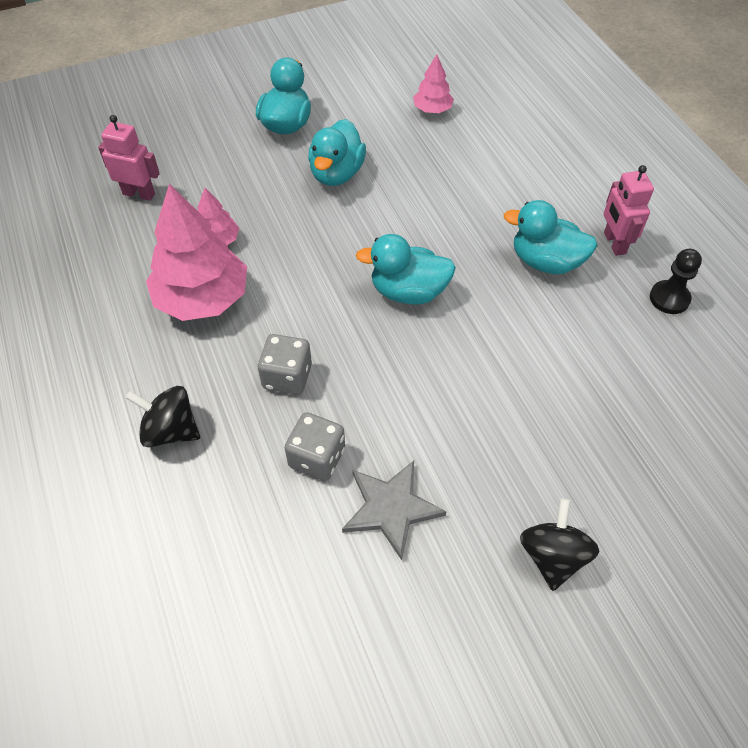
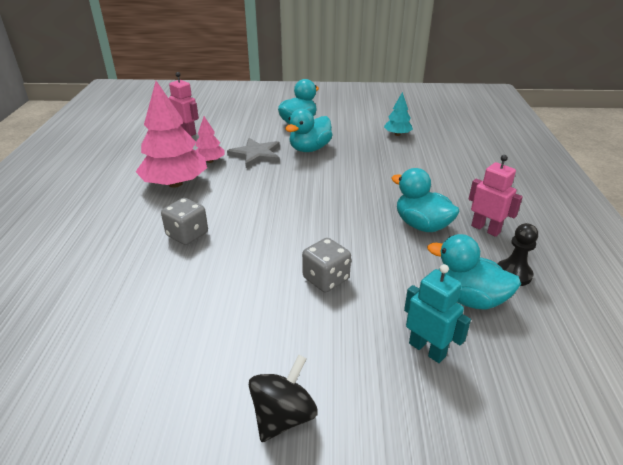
camera: 25 degrees right, 20 degrees down
black spinning top [125,386,200,447] -> none
grey dice [285,412,345,481] -> grey dice moved to [302,238,351,292]
grey star [342,461,446,560] -> grey star moved to [227,138,280,168]
turquoise duck [356,234,456,305] -> turquoise duck moved to [427,234,521,310]
pink tree [413,54,454,113] -> turquoise tree [384,92,413,136]
pink robot [604,165,654,256] -> pink robot turned 120 degrees clockwise [469,155,523,237]
none -> turquoise robot [404,264,471,363]

